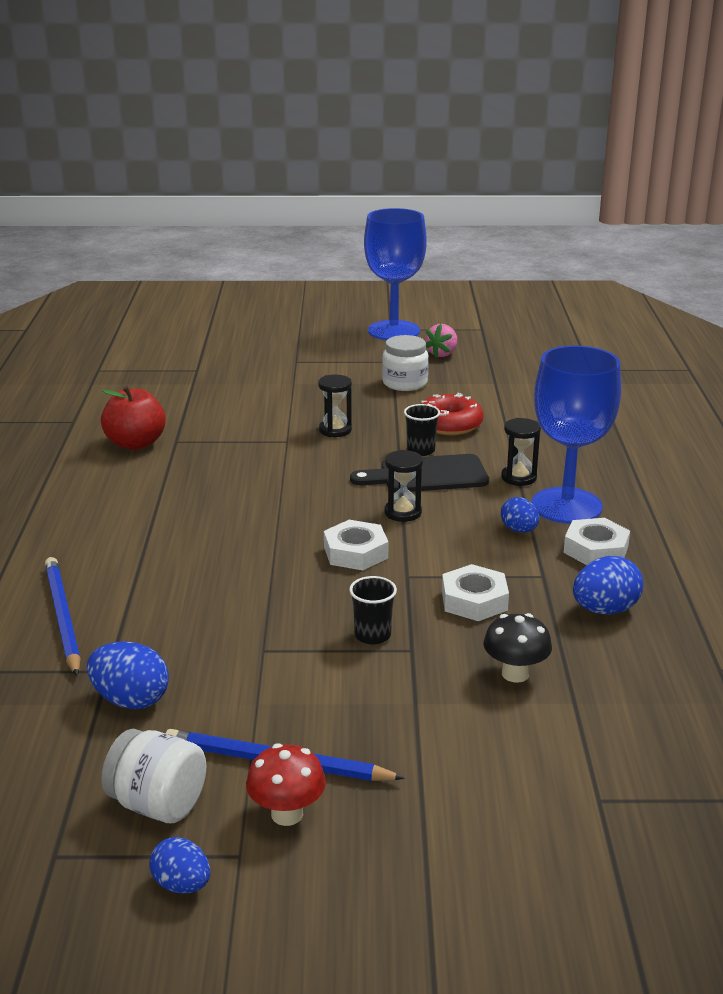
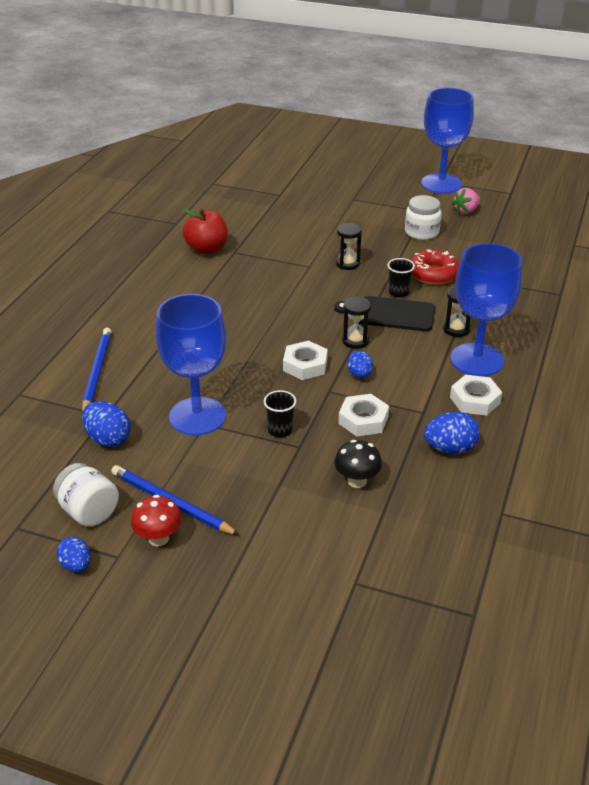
camera: 20 degrees right, 10 degrees up
blue egg [501,497,540,533] -> blue egg moved to [347,351,373,378]
none -> blue goblet [155,294,226,435]

